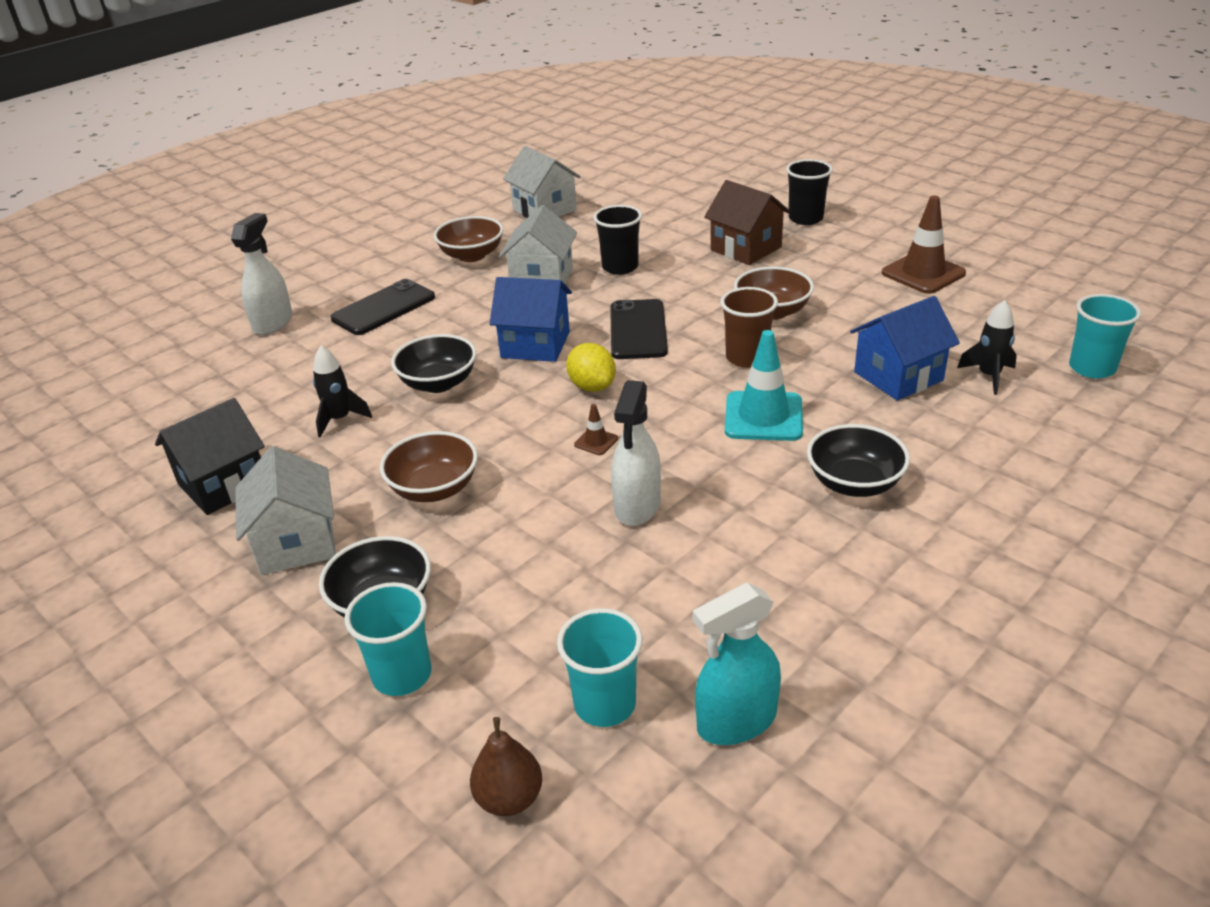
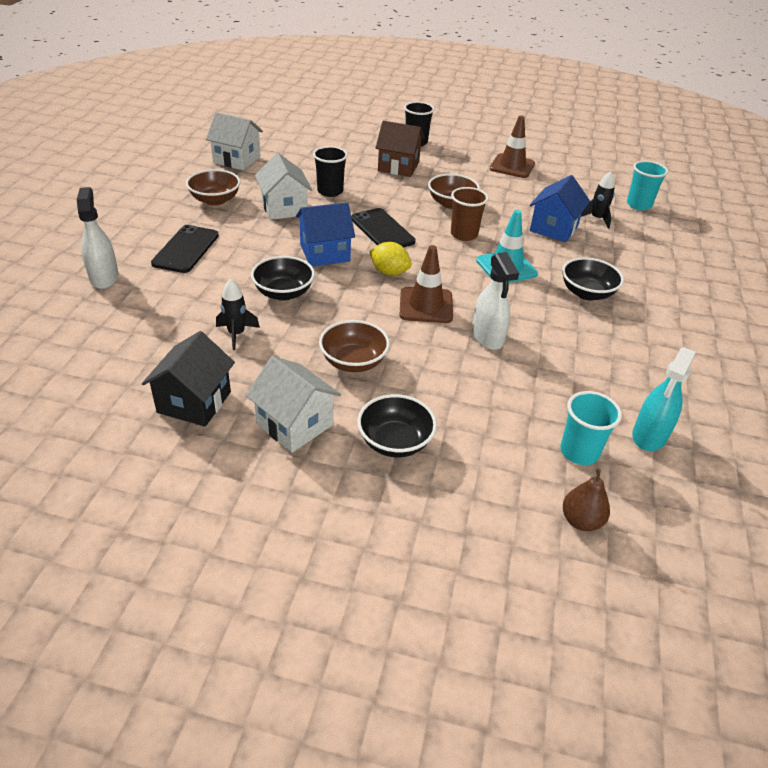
camera: 35 degrees left, 5 degrees up
turquoise cup [344,582,432,696] -> none
brown traffic cone [574,404,618,455] -> brown traffic cone [400,245,453,323], size x2.22

